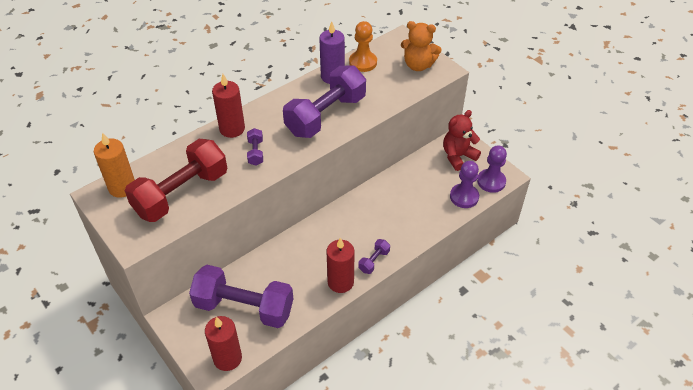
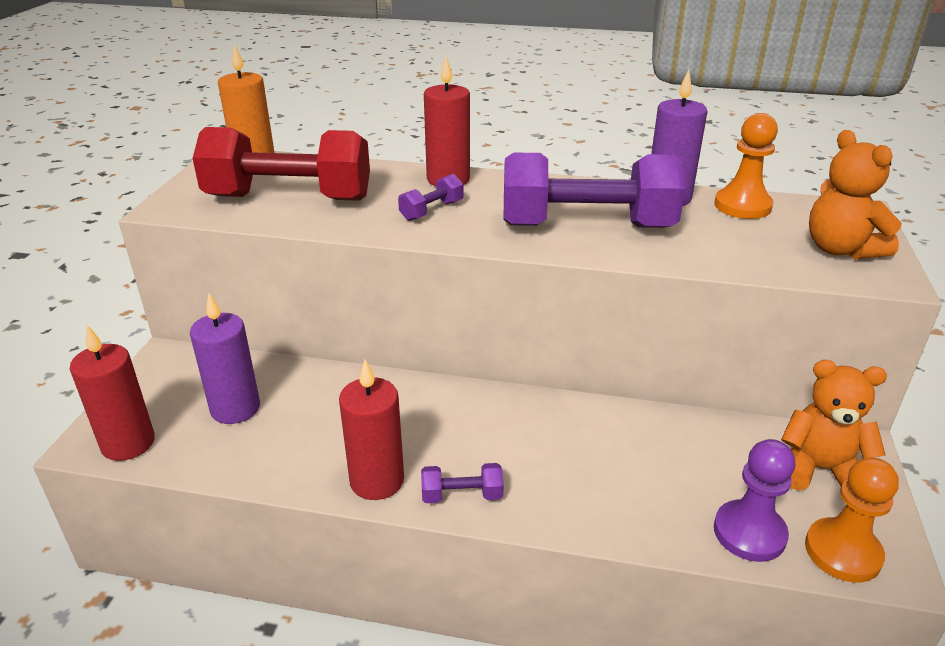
camera: 50 degrees right, 15 degrees down
purple dumbbell [189,265,294,328] -> purple candle [190,294,260,424]
red teddy bear [443,110,481,171] -> orange teddy bear [781,360,887,490]
purple pawn [477,145,507,193] -> orange pawn [805,457,899,582]

